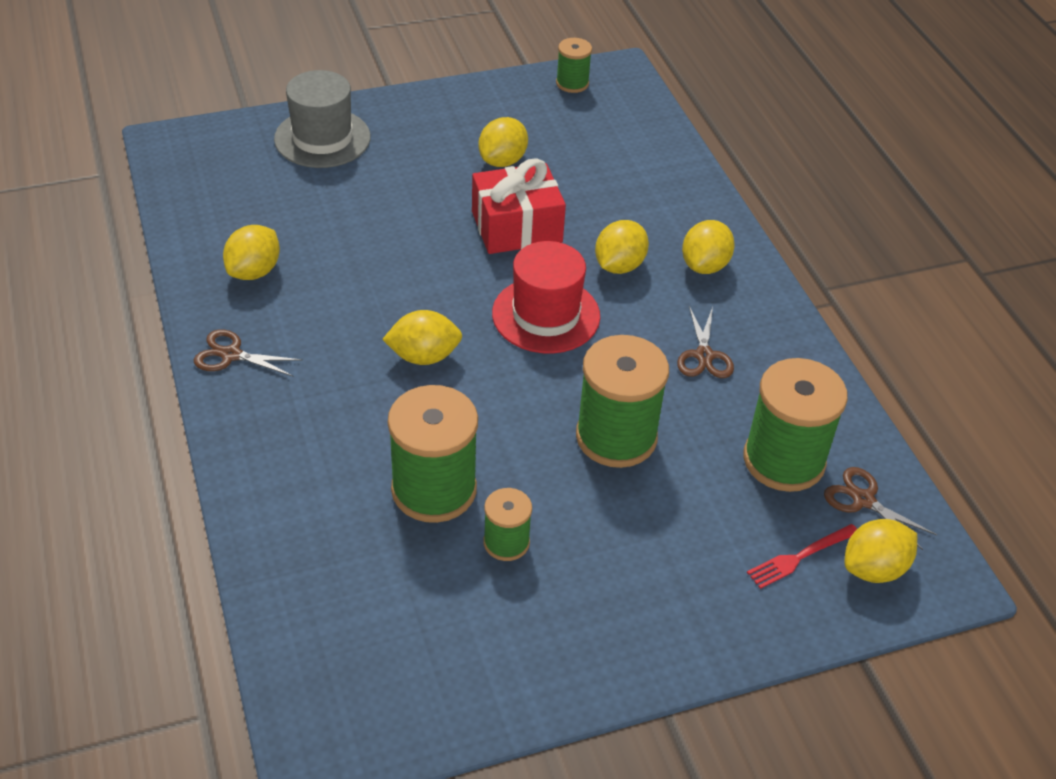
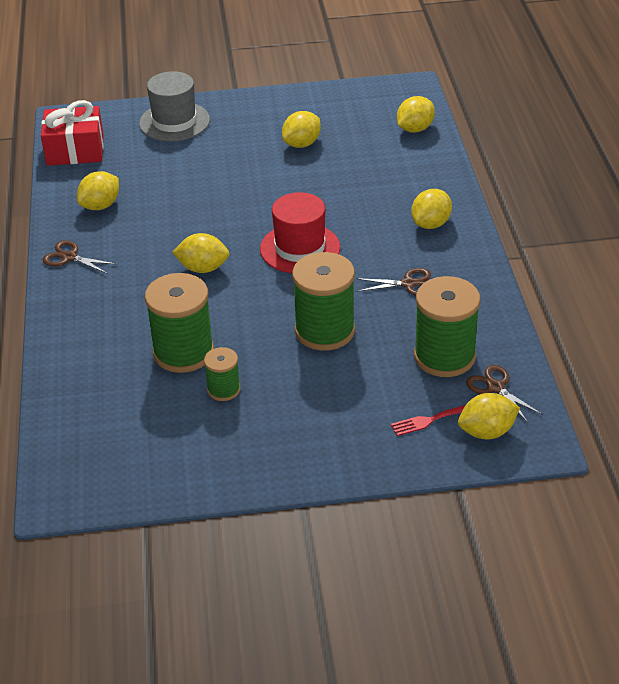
camera: 15 degrees right, 5 degrees down
red gift [472,158,566,254] -> red gift moved to [41,100,104,166]
green spool [556,38,592,93] -> none
yellow lemon [595,220,649,274] -> yellow lemon moved to [397,96,435,132]
brown scissors [677,306,734,378] -> brown scissors turned 105 degrees counterclockwise [356,268,431,296]

